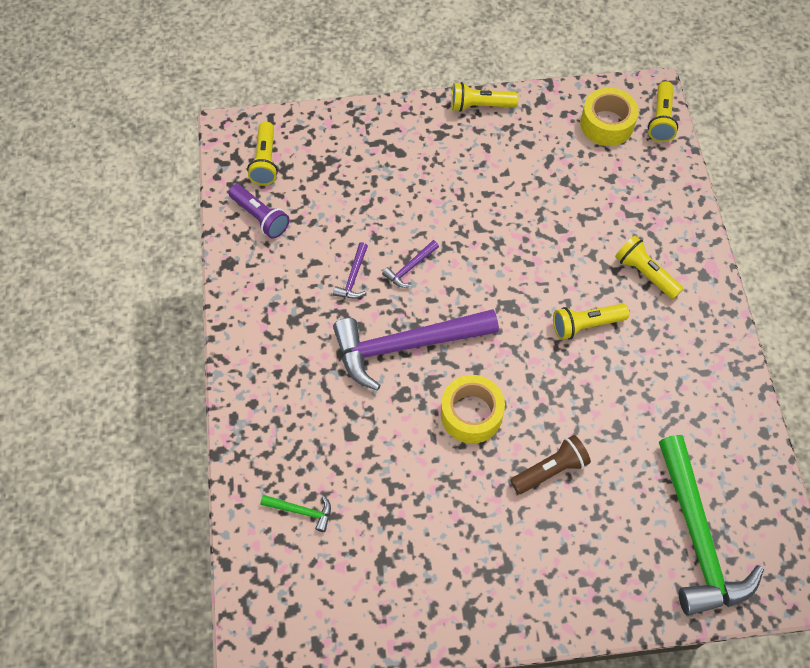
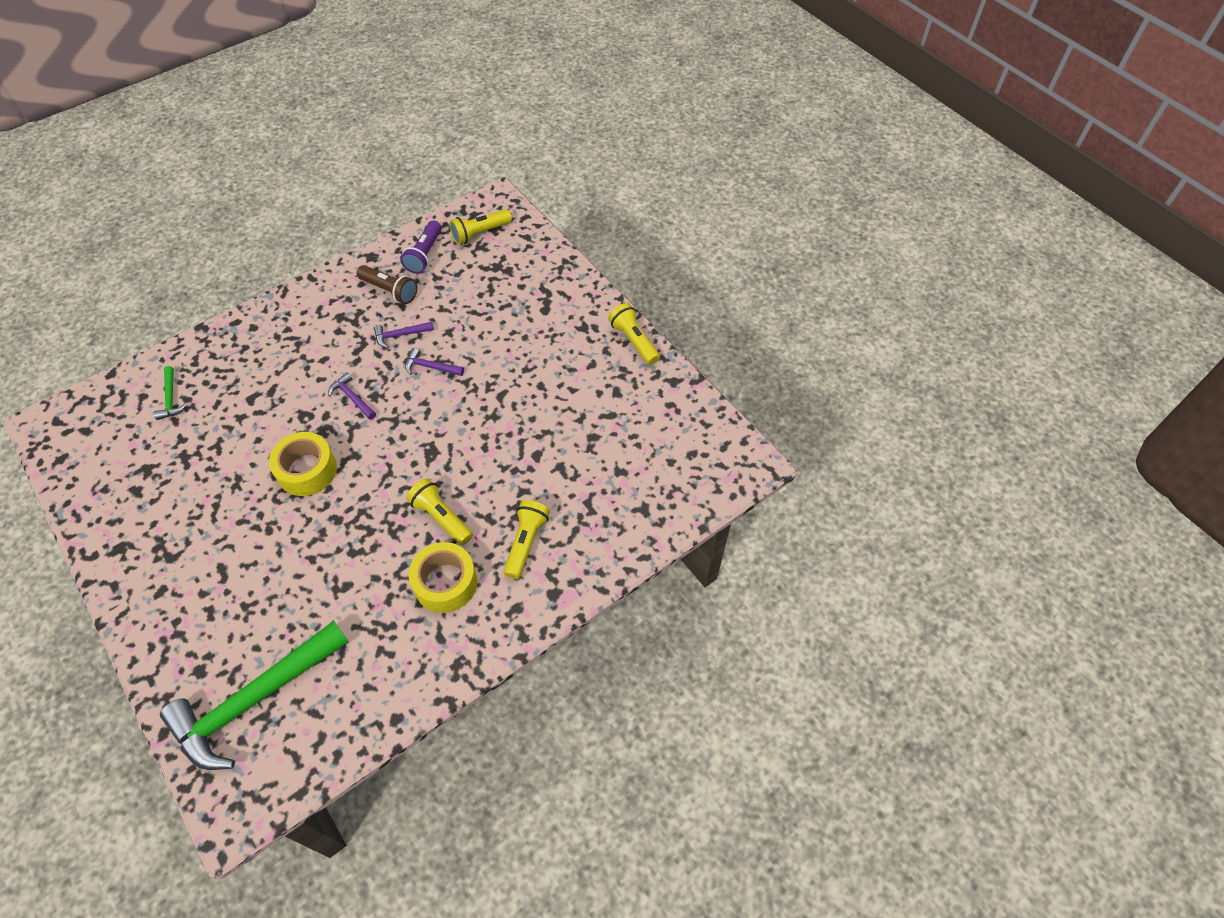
camera: 60 degrees right, 5 degrees down
purple hammer [333,309,499,391] -> purple hammer [328,372,376,420], size x0.41
brown flashlight [510,435,591,494] -> brown flashlight moved to [357,265,417,304]
yellow tape [580,88,639,146] -> yellow tape moved to [408,542,477,613]
yellow flashlight [648,81,678,142] -> none

